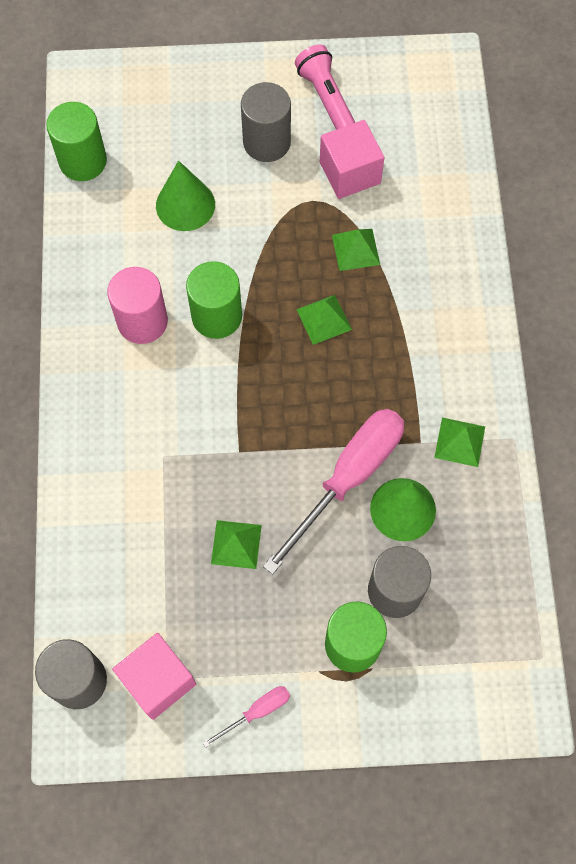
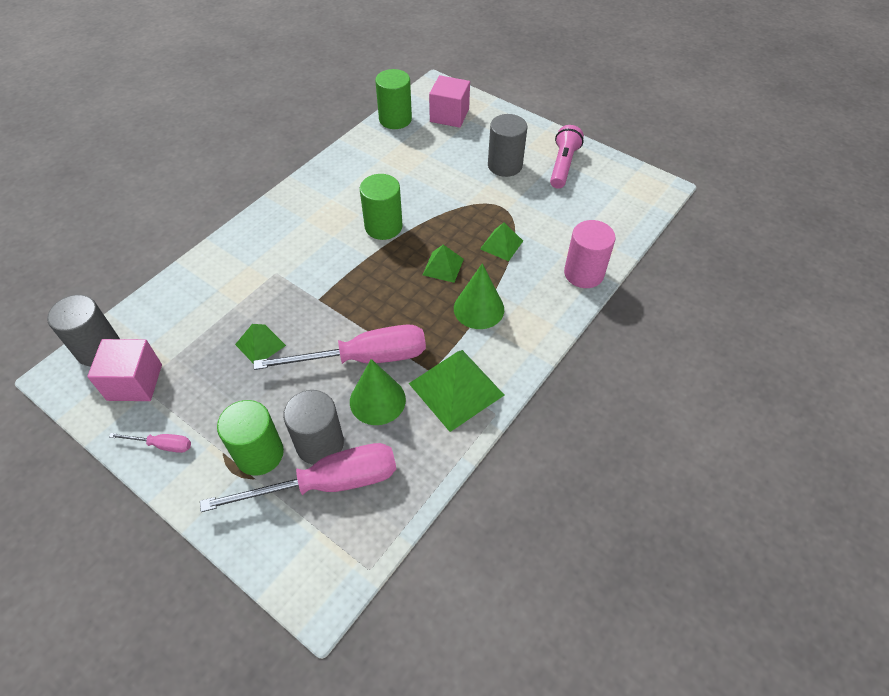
camera: 40 degrees right, 15 degrees down
pink cylinder [107,267,168,344] -> pink cylinder moved to [564,220,616,288]
green cone [156,161,215,231] -> green cone moved to [454,263,504,329]
pink cube [320,120,385,199] -> pink cube moved to [429,75,470,128]
green pyramid [434,418,485,467] -> green pyramid [409,350,504,432], size x1.81
none -> pink screwdriver [200,443,396,512]

